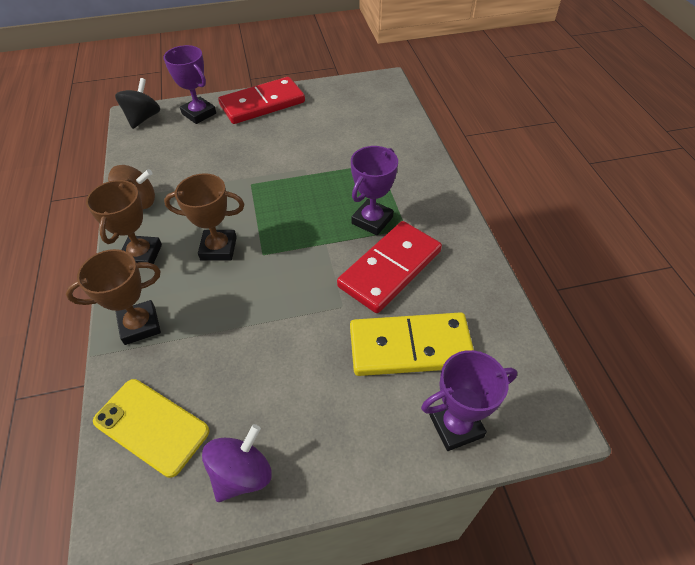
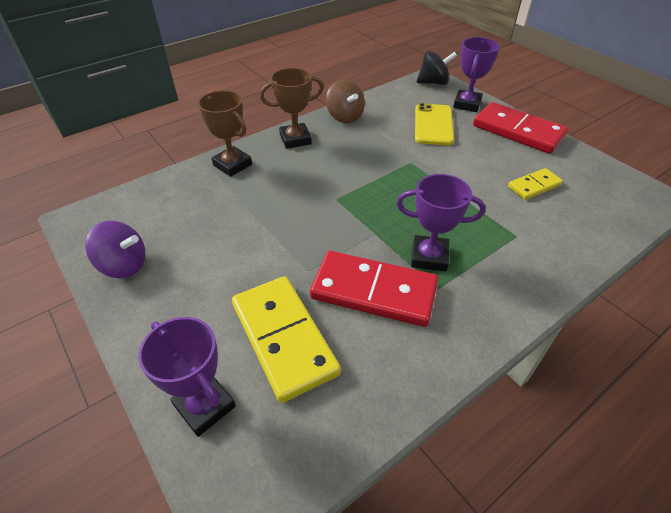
camera: 65 degrees right, 5 degrees down
yellow phone [93,379,209,478] -> yellow phone moved to [415,103,454,145]
brown trophy [164,173,244,261] -> none
none -> yellow domino [508,168,563,200]

